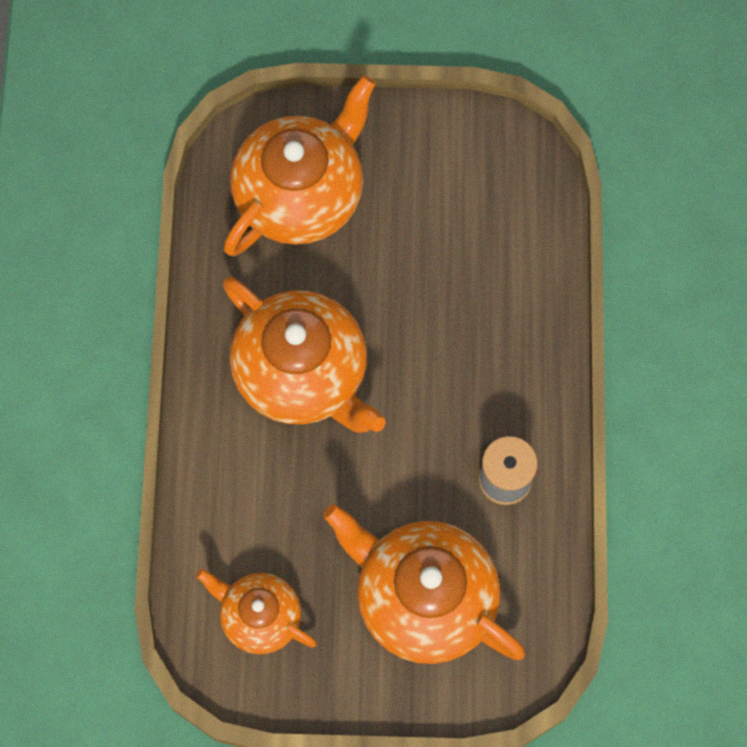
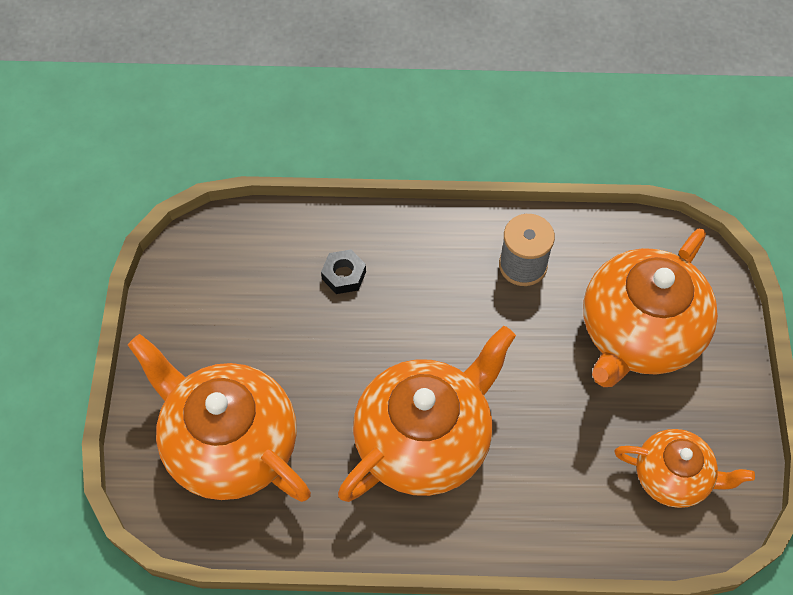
camera: 90 degrees left, 10 degrees down
orange teapot [196,569,317,654] -> orange teapot turned 105 degrees counterclockwise [614,429,755,508]
none -> black nut [321,250,366,294]

